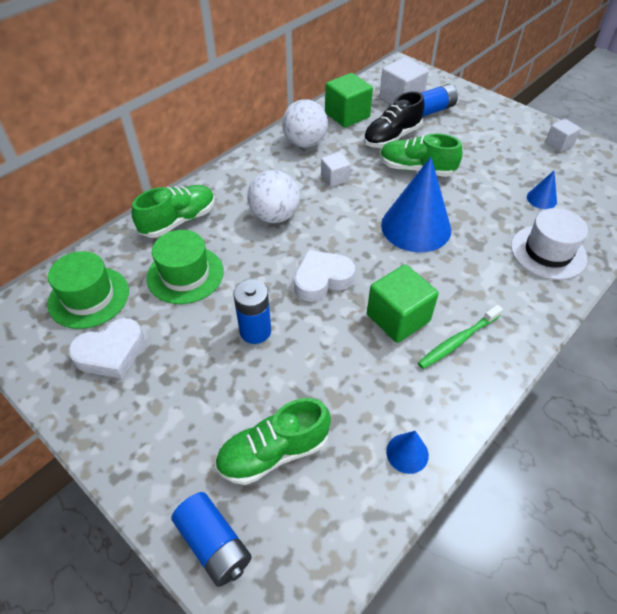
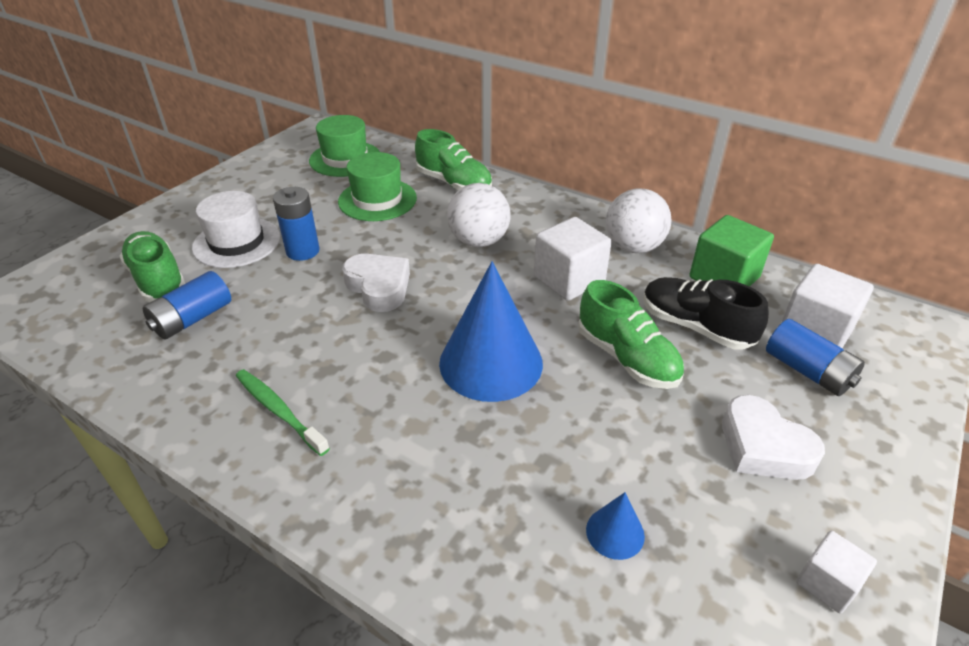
camera: 80 degrees right, 10 degrees down
white heart [68,318,145,379] -> white heart moved to [722,395,825,480]
blue battery [171,492,252,587] -> blue battery moved to [143,271,231,339]
white cube [321,152,351,187] -> white cube [534,217,612,301], size x1.74
green cube [367,264,439,343] -> none
green shoe [380,133,463,177] -> green shoe turned 135 degrees clockwise [578,280,684,389]
blue cone [386,431,429,474] -> none
white hat [511,208,588,280] -> white hat moved to [192,191,280,268]

